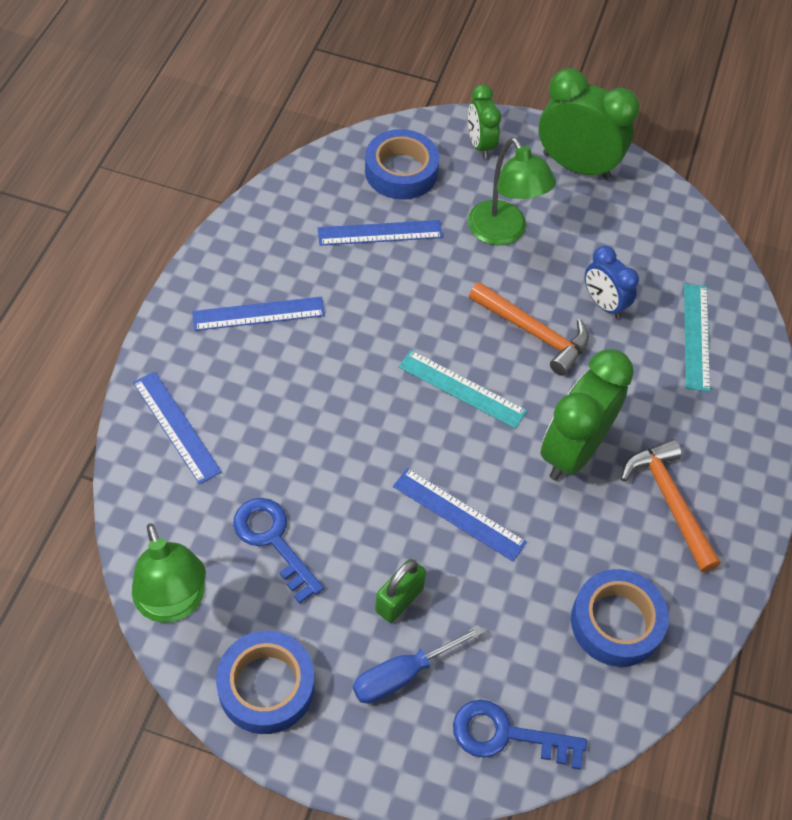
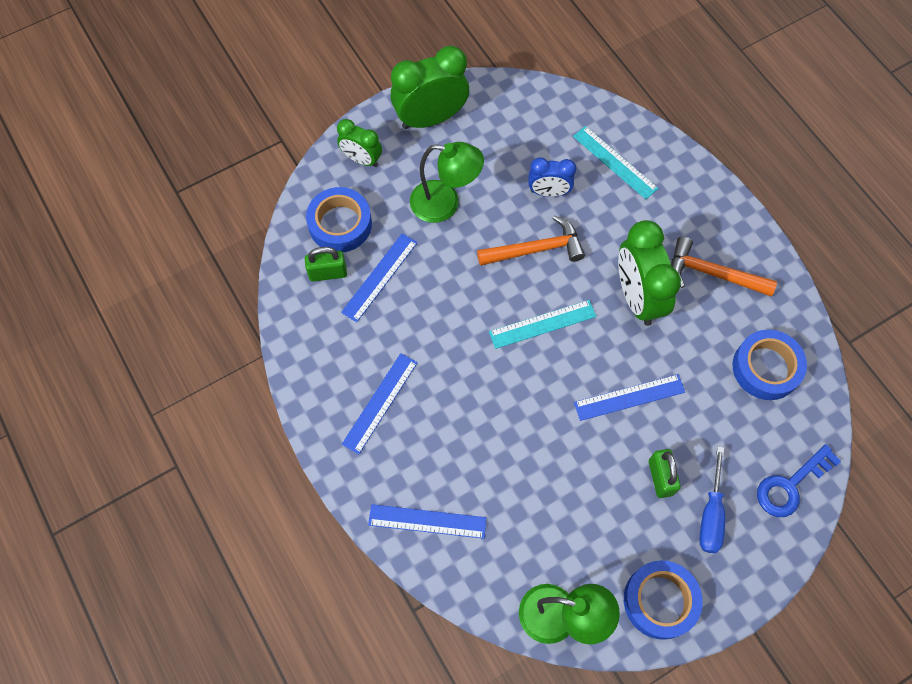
camera: 45 degrees left, 10 degrees up
blue key [233,498,324,604] -> none
none -> green padlock [305,247,347,282]

